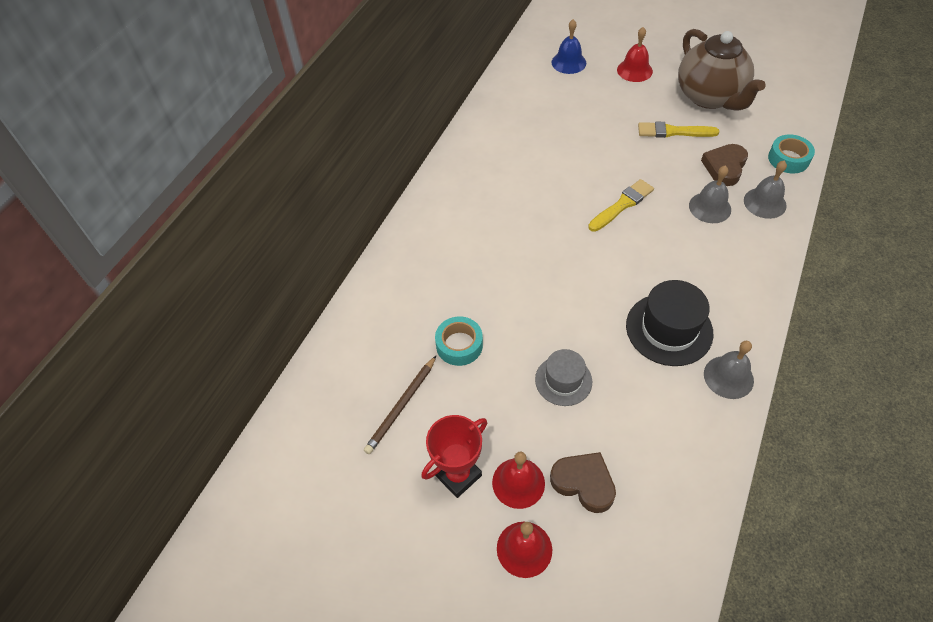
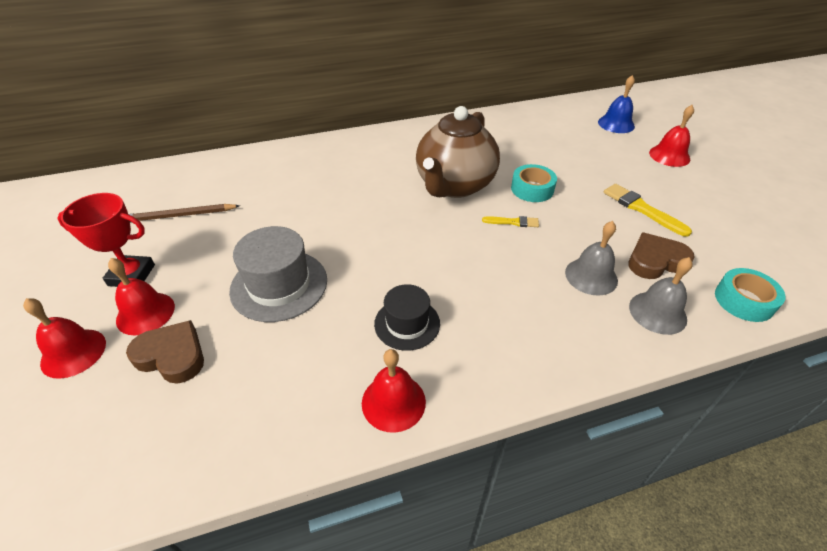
camera: 45 degrees right, 10 degrees down
turquoise tape [435,317,483,366] -> turquoise tape moved to [511,164,557,202]
grey hat [535,349,592,406] -> grey hat [229,226,327,322], size x1.57
brown heart [550,452,616,513] -> brown heart turned 60 degrees counterclockwise [126,320,204,384]
yellow brush [588,179,654,232] -> yellow brush [482,216,539,227], size x0.59
black hat [626,280,714,366] -> black hat [374,284,440,351], size x0.64
brown teapot [678,29,766,111] -> brown teapot moved to [416,106,500,198]
grey bell [704,341,754,399] -> red bell [362,349,426,433]

